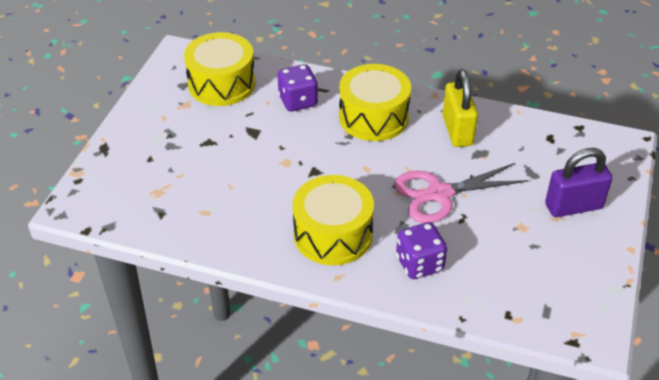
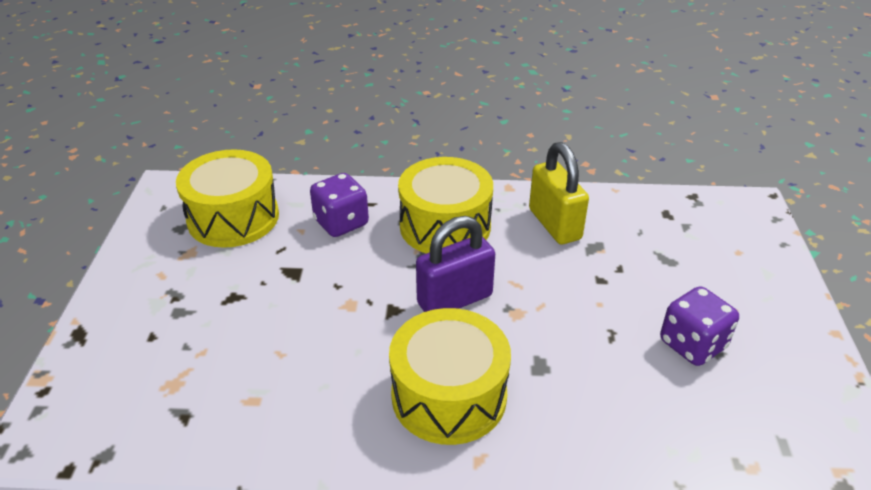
camera: 15 degrees left, 5 degrees down
pink scissors [394,163,528,223] -> none
purple dice [396,222,447,279] -> purple dice moved to [660,286,739,366]
purple padlock [545,148,613,217] -> purple padlock moved to [416,216,495,312]

